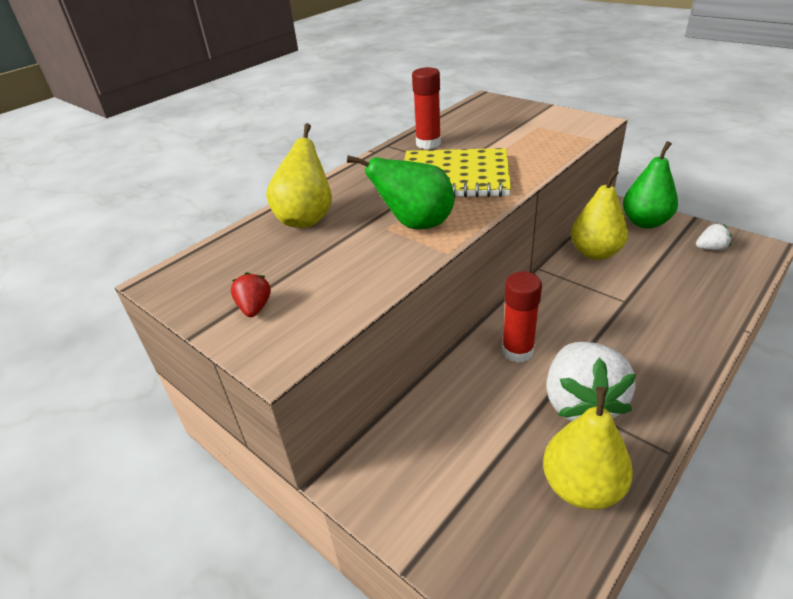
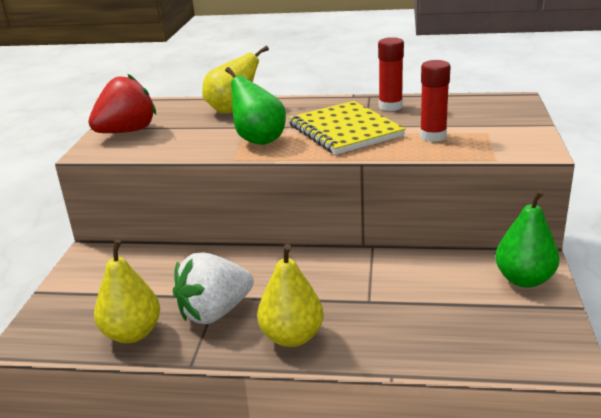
camera: 55 degrees right, 10 degrees down
red strawberry [231,272,271,317] -> red strawberry [88,74,156,133], size x2.25
red glue stick [502,272,542,363] -> red glue stick moved to [420,60,451,142]
yellow pear [571,169,628,260] -> yellow pear moved to [257,244,324,347]
white strawberry [696,224,732,250] -> none

